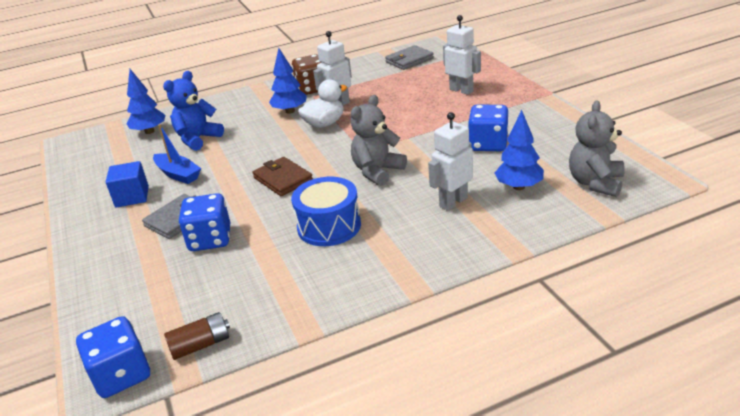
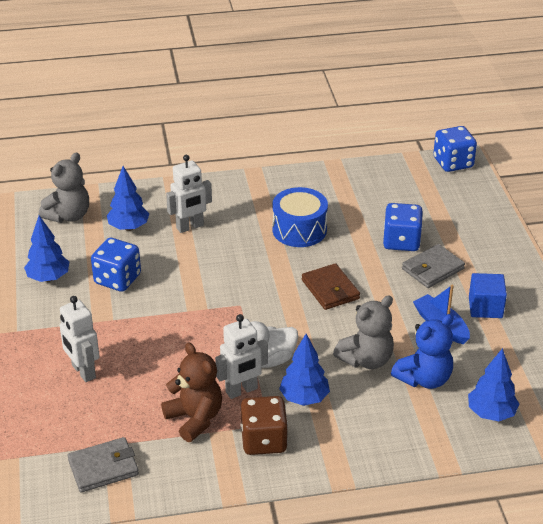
camera: 170 degrees left, 5 degrees up
brown battery [164,312,230,360] -> none
grey teddy bear [351,95,407,186] -> grey teddy bear moved to [333,295,394,369]
none -> blue tree [24,215,69,282]
none -> brown teddy bear [161,343,222,442]

